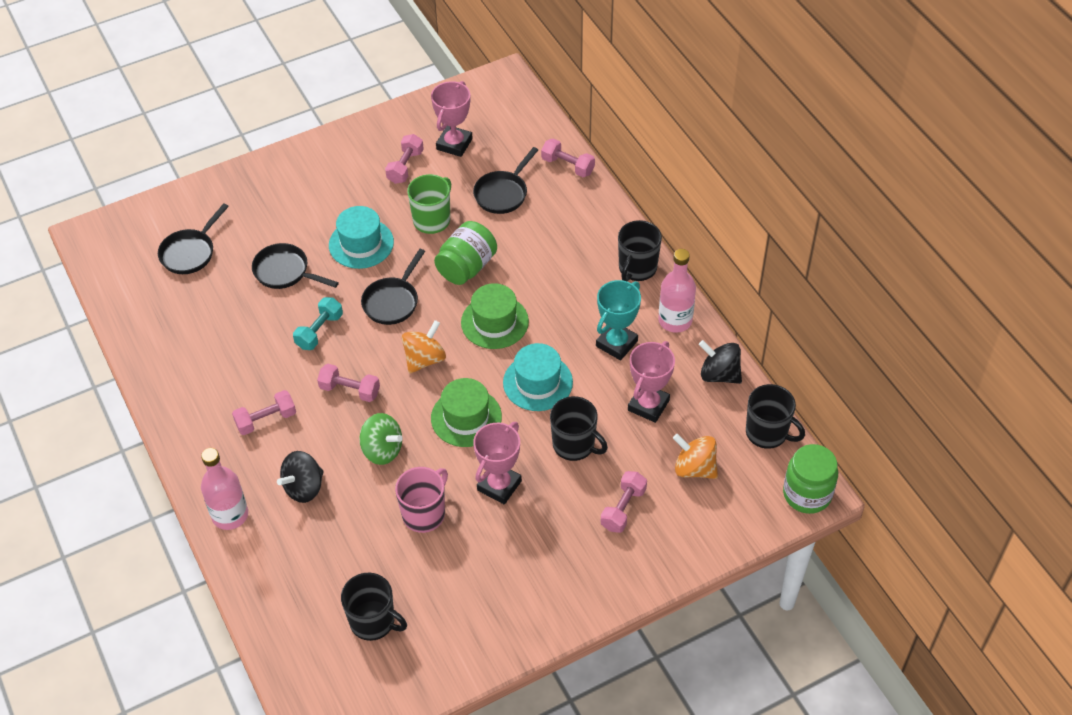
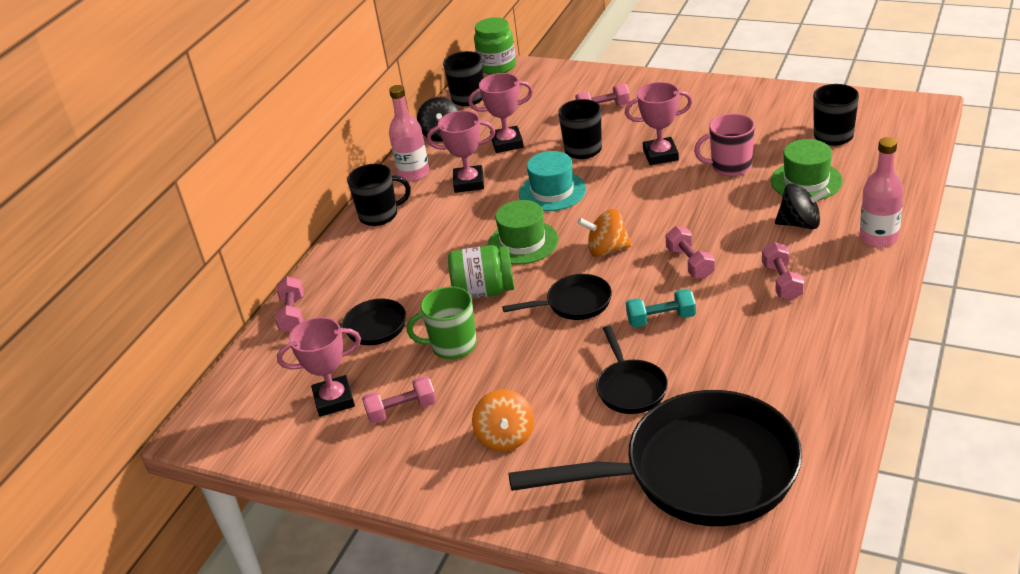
camera: 125 degrees left, 15 degrees down
black pan [158,203,229,274] -> black pan [508,390,802,526], size x2.20
pink dumbbell [232,390,296,435] -> pink dumbbell turned 60 degrees clockwise [762,242,804,300]
turquoise hat [329,206,394,269] -> none
green spinning top [360,413,403,465] -> none
green hat [431,378,502,447] -> green hat moved to [771,139,843,200]
turquoise trophy [596,280,641,360] -> pink trophy [427,110,495,193]
orange spinning top [673,434,718,479] -> orange spinning top moved to [472,389,534,451]

